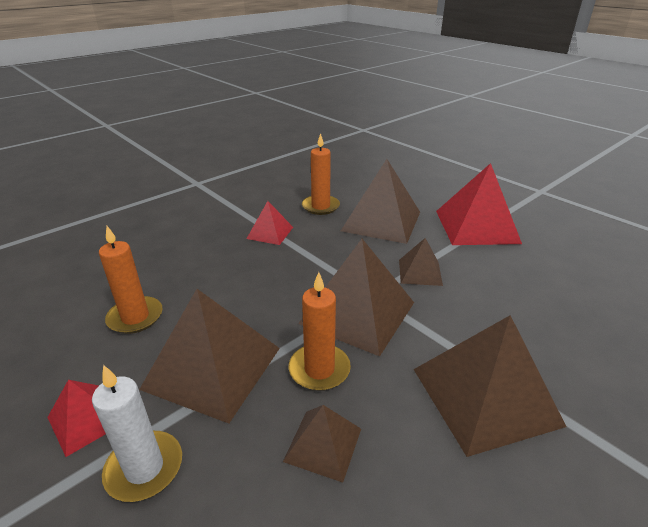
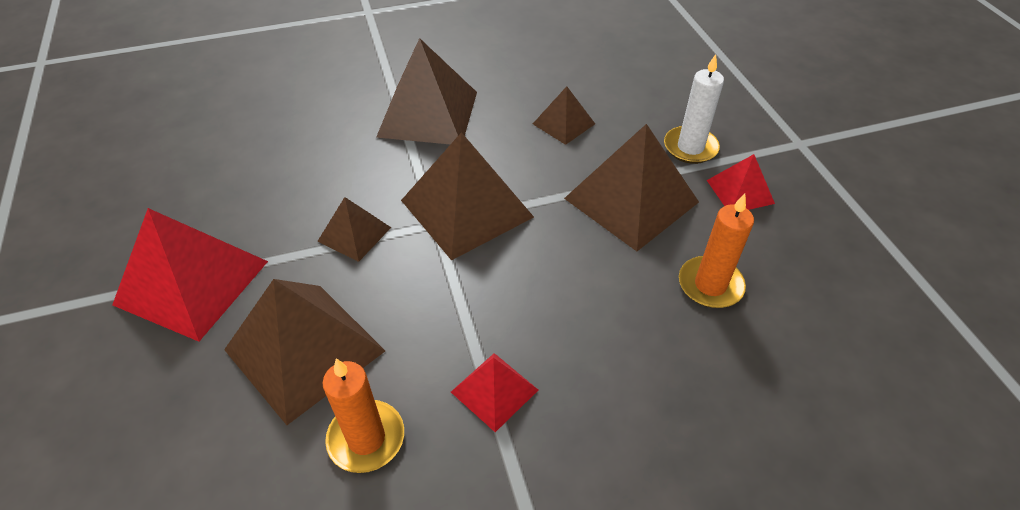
camera: 155 degrees left, 15 degrees up
orange candle [289,272,351,391] -> none

